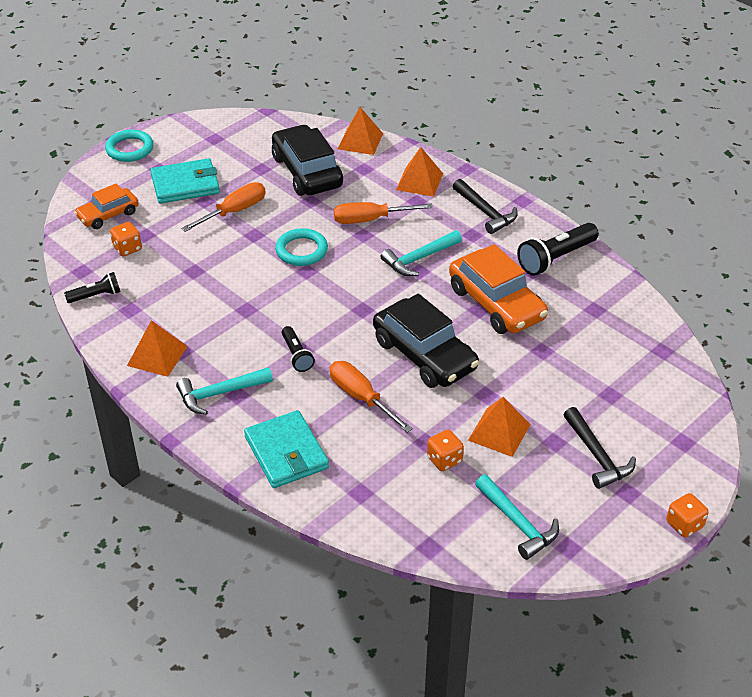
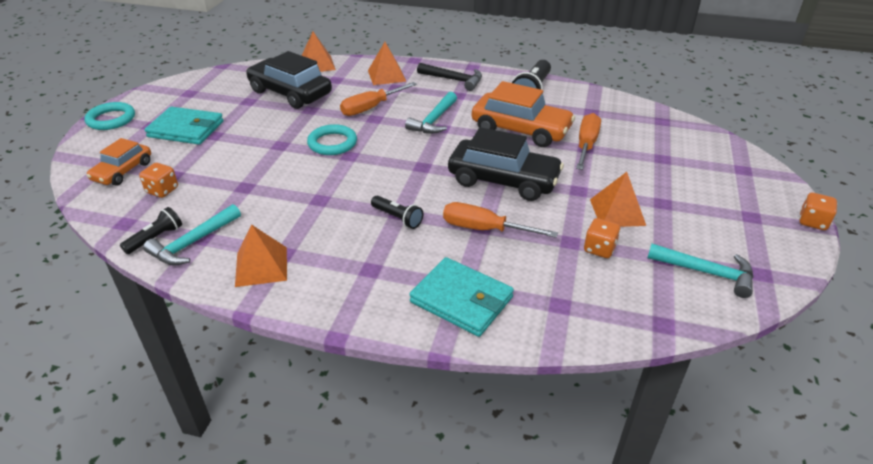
camera: 30 degrees left, 5 degrees down
turquoise wallet [150,158,220,204] -> turquoise wallet turned 60 degrees clockwise [144,106,223,145]
turquoise hammer [176,367,273,415] -> turquoise hammer moved to [143,204,241,266]
orange screwdriver [181,182,266,232] -> orange screwdriver moved to [576,113,601,170]
black hammer [564,407,636,489] -> none

